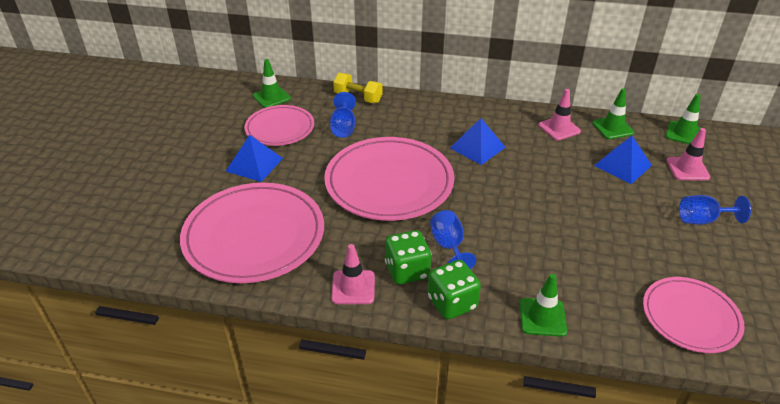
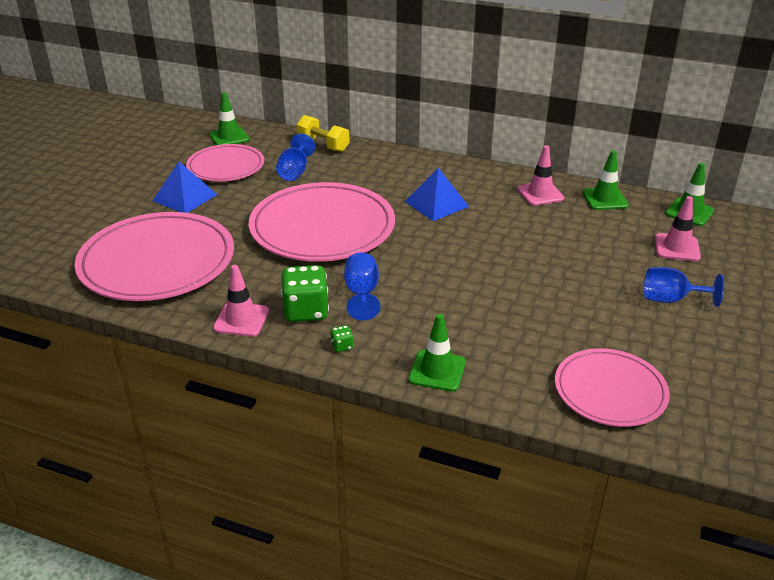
camera: 10 degrees right, 5 degrees down
green dice [428,260,481,319] -> green dice [331,325,354,352], size x0.43
blue pyramid [594,136,652,184] -> none

